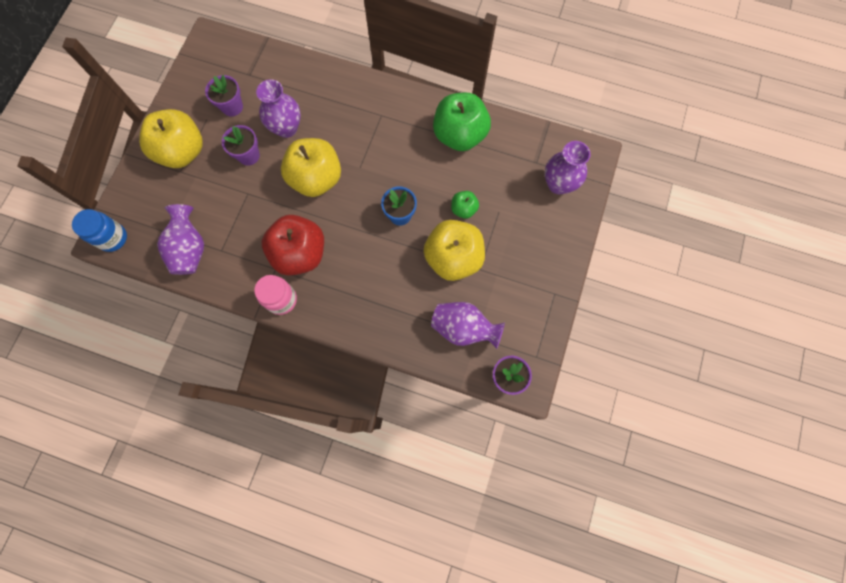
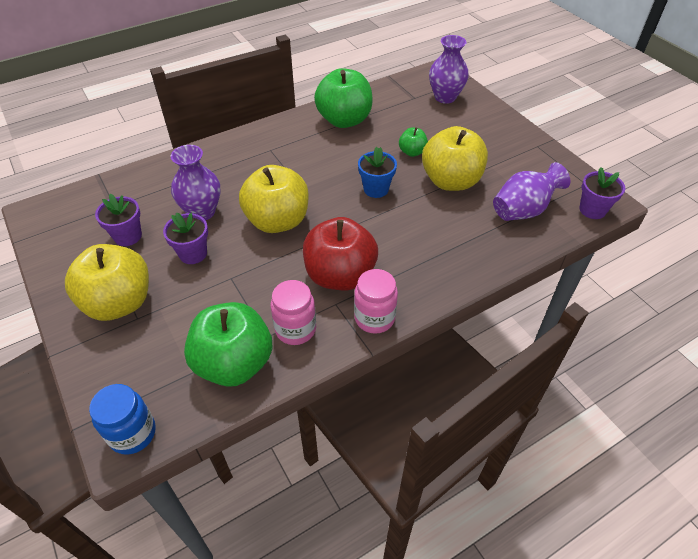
camera: 50 degrees left, 25 degrees down
purple vase [157,204,204,275] -> green apple [184,302,273,387]
none -> pink jar [271,280,316,345]

